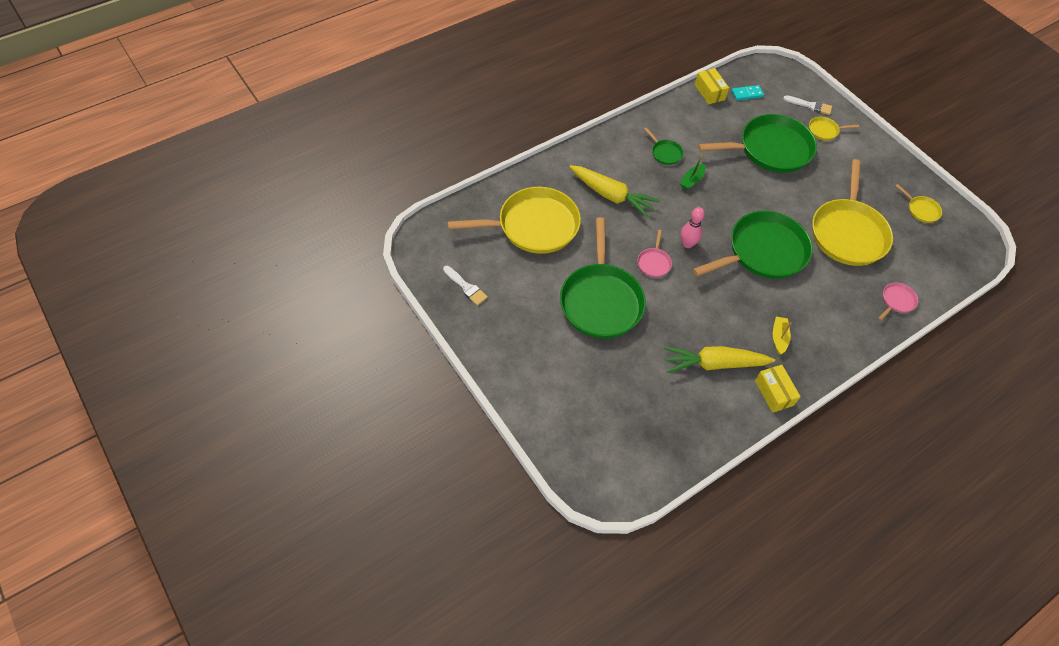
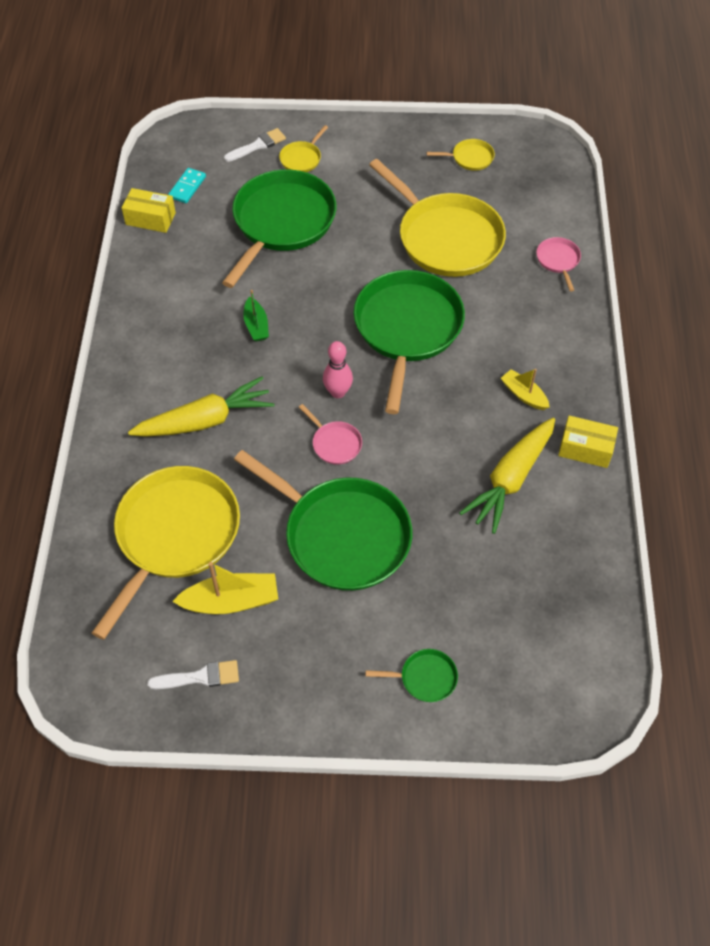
camera: 50 degrees left, 0 degrees up
green pan [644,127,683,165] -> green pan moved to [366,649,458,702]
none -> yellow boat [172,562,278,614]

